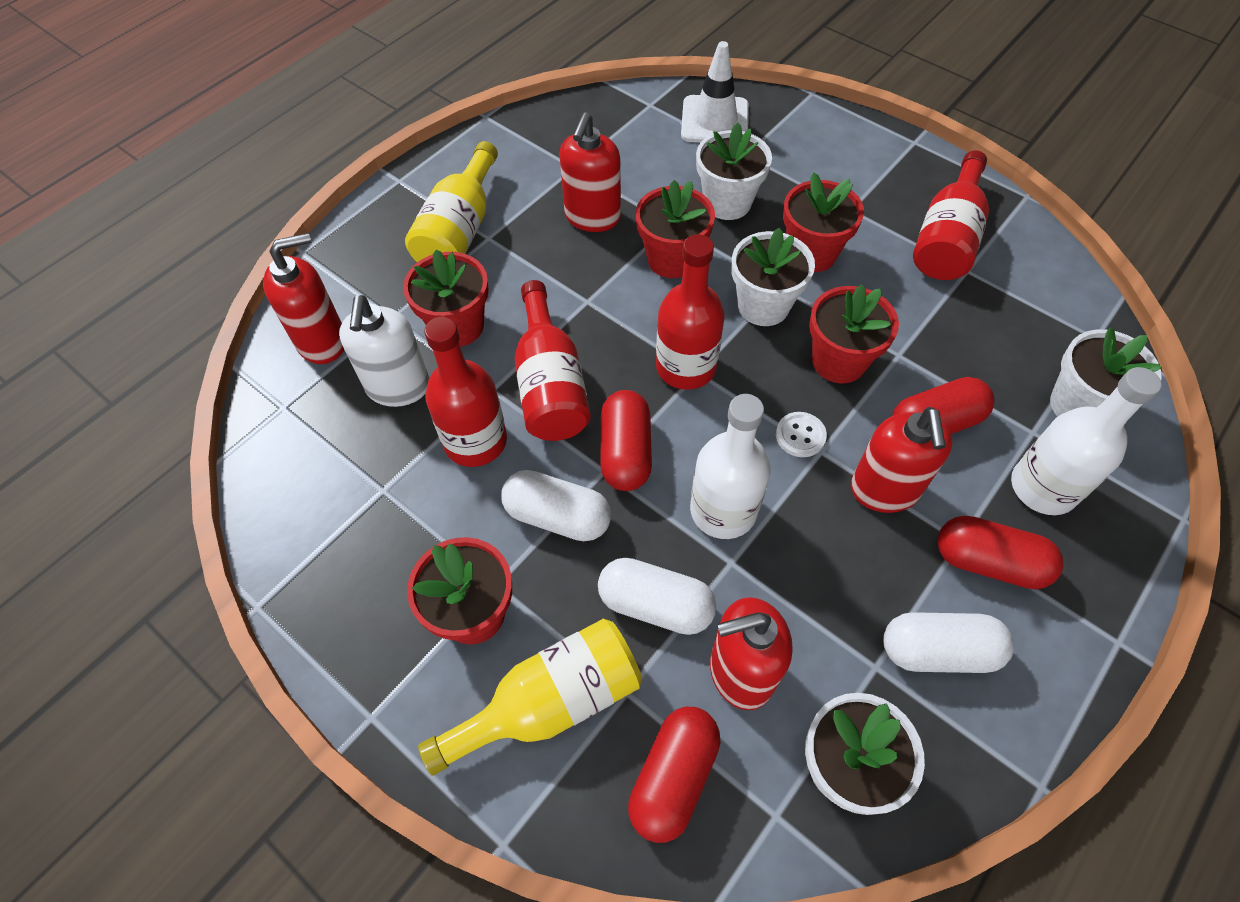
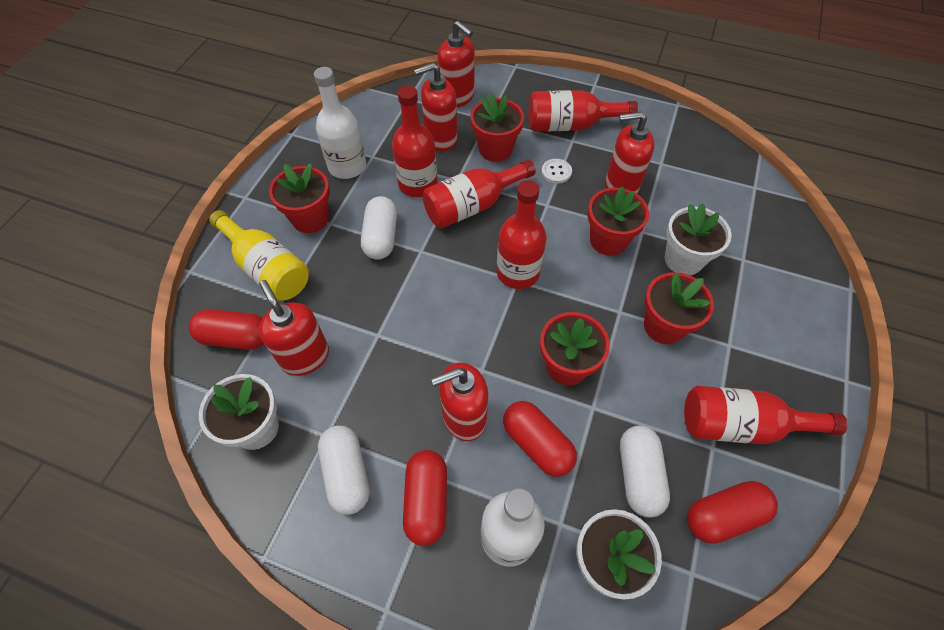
camera: 70 degrees right, 0 degrees up
white soap dispenser [339,295,430,407] -> red soap dispenser [414,63,457,151]
yellow bottle [405,141,498,262] -> red bottle [528,90,638,131]
white capsule [598,558,716,635] -> white capsule moved to [620,426,670,517]
red capsule [601,390,652,491] -> red capsule moved to [687,481,778,544]
white traffic cone [681,41,749,142] -> none
white bottle [690,394,771,539] -> white bottle moved to [314,67,366,179]
white flower pot [731,228,815,326] -> none
white button [776,412,827,457] -> white button moved to [542,159,572,184]

